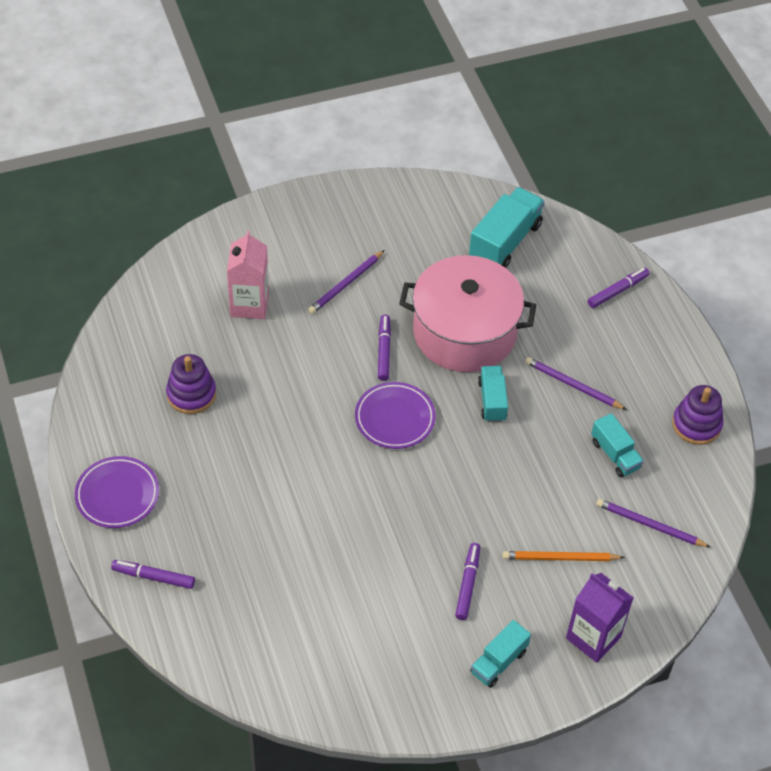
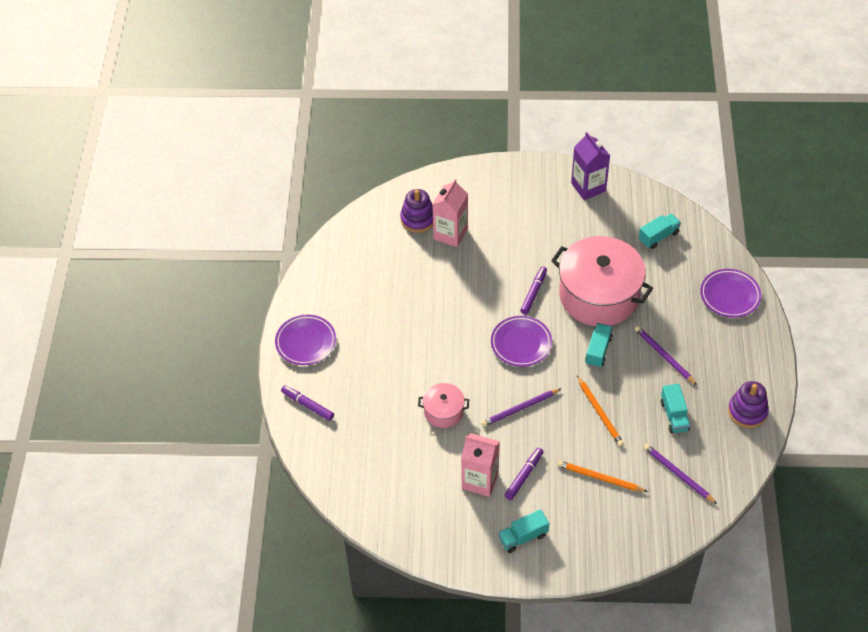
camera: 25 degrees right, 0 degrees up
purple stacking toy [166,354,216,414] -> purple stacking toy moved to [400,189,433,233]
purple pencil [308,250,385,314] -> purple pencil moved to [481,388,562,427]
turquoise truck [469,187,545,268] -> turquoise truck [639,214,681,249], size x0.59
purple carton [566,573,633,663] -> purple carton moved to [571,132,610,200]
purple marker [588,268,649,308] -> purple plate [700,269,761,318]
none -> pink pot [418,383,469,428]
none -> pink carton [461,433,500,497]
none -> orange pencil [577,376,624,446]

